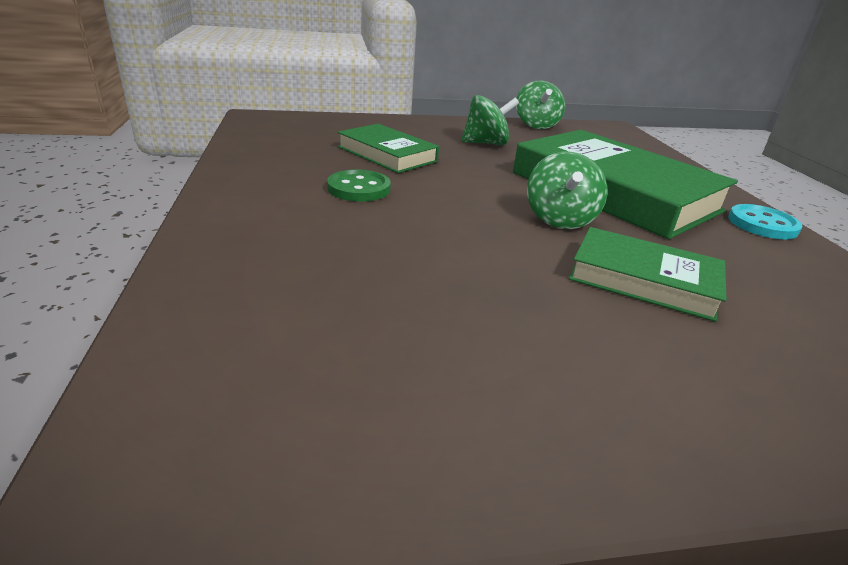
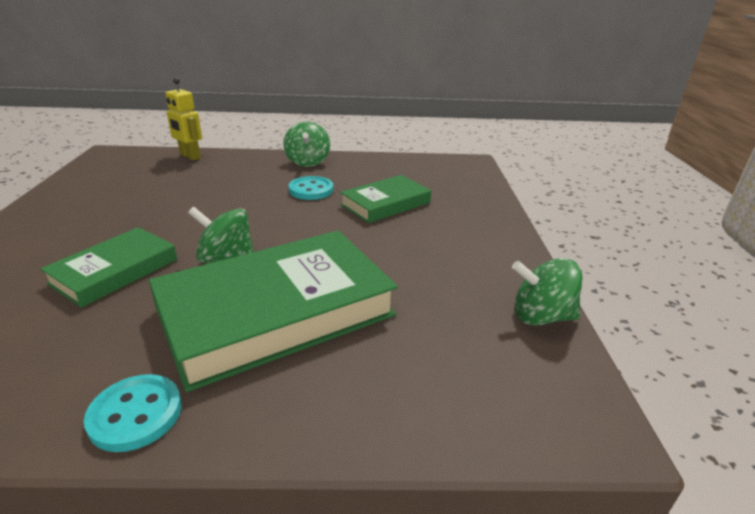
camera: 100 degrees right, 0 degrees up
green button [327,169,391,202] -> turquoise button [289,176,333,200]
green spinning top [461,95,519,145] -> green spinning top moved to [283,122,330,167]
none -> yellow robot [165,78,202,160]

